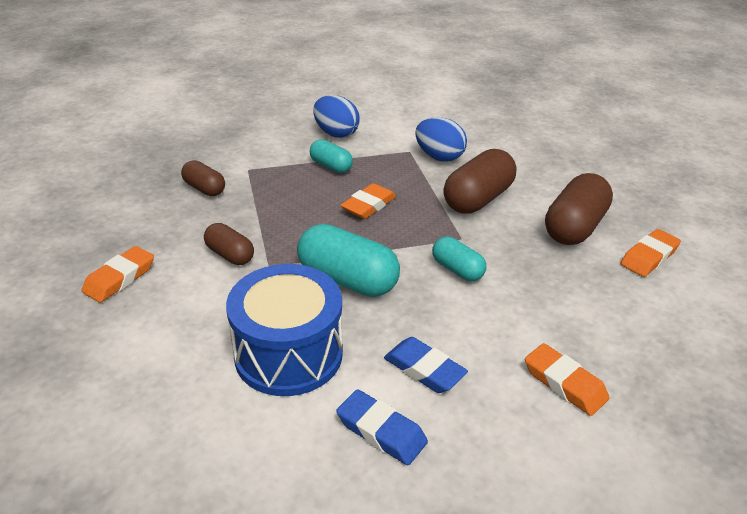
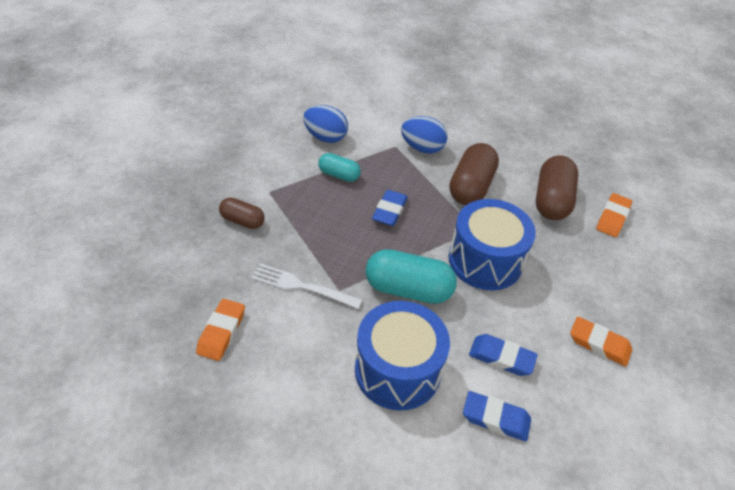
camera: 20 degrees left, 10 degrees up
brown capsule [204,223,254,265] -> white fork [251,263,362,309]
orange eraser [340,183,396,219] -> blue eraser [372,190,408,226]
turquoise capsule [432,237,486,281] -> blue drum [449,199,536,290]

